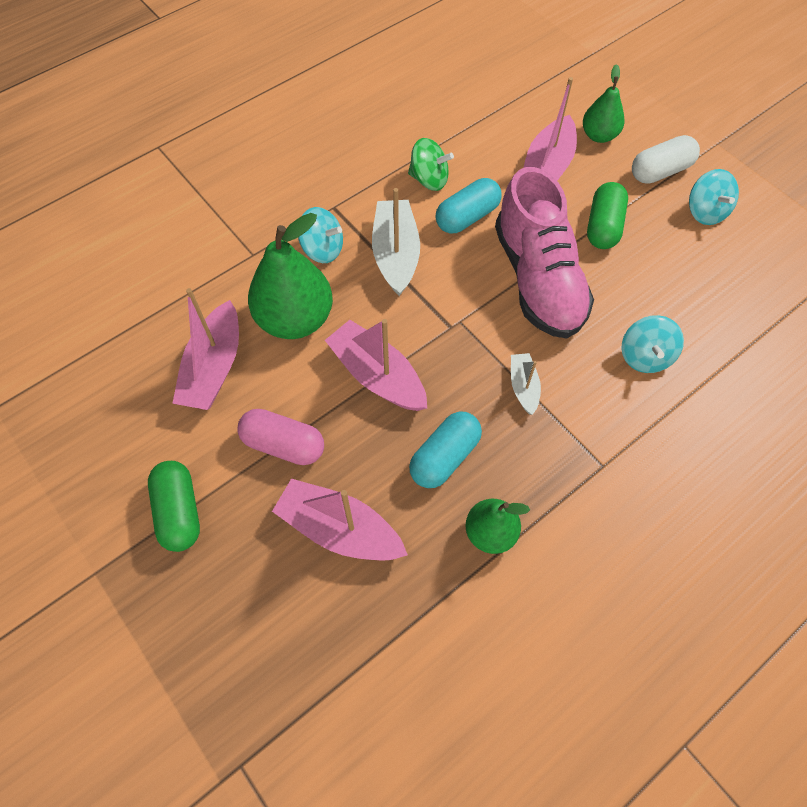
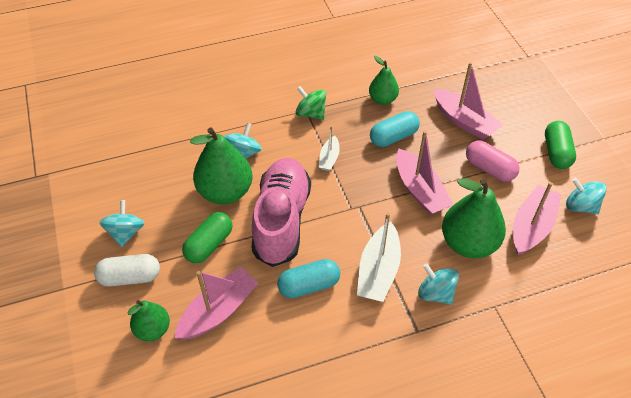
camera: 160 degrees left, 10 degrees down
green spinning top [408,138,454,191] -> green spinning top moved to [295,86,326,120]
none -> green pear [190,127,253,204]
none -> turquoise spinning top [566,178,607,214]

